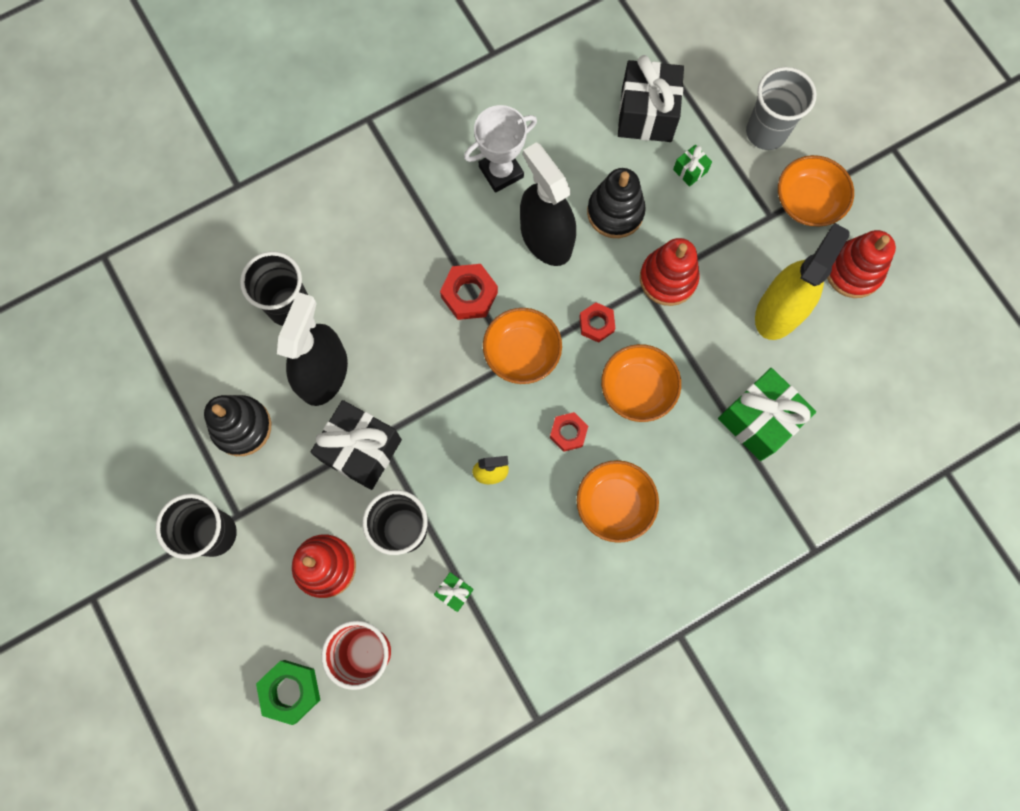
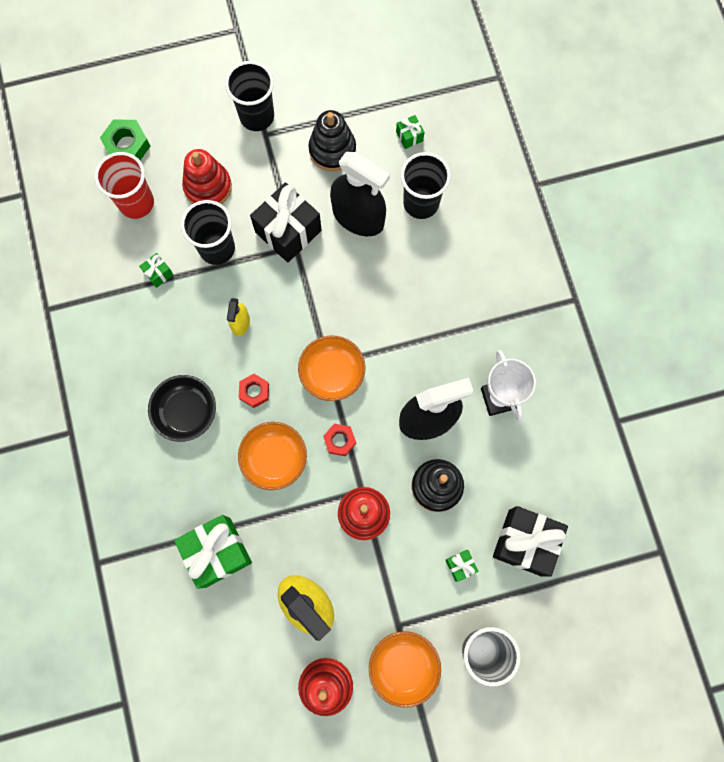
camera: 105 degrees right, 0 degrees up
red nut [440,264,498,320] -> none
orange bowl [577,460,659,543] -> black bowl [148,375,216,442]
none -> green gift [396,115,425,149]

